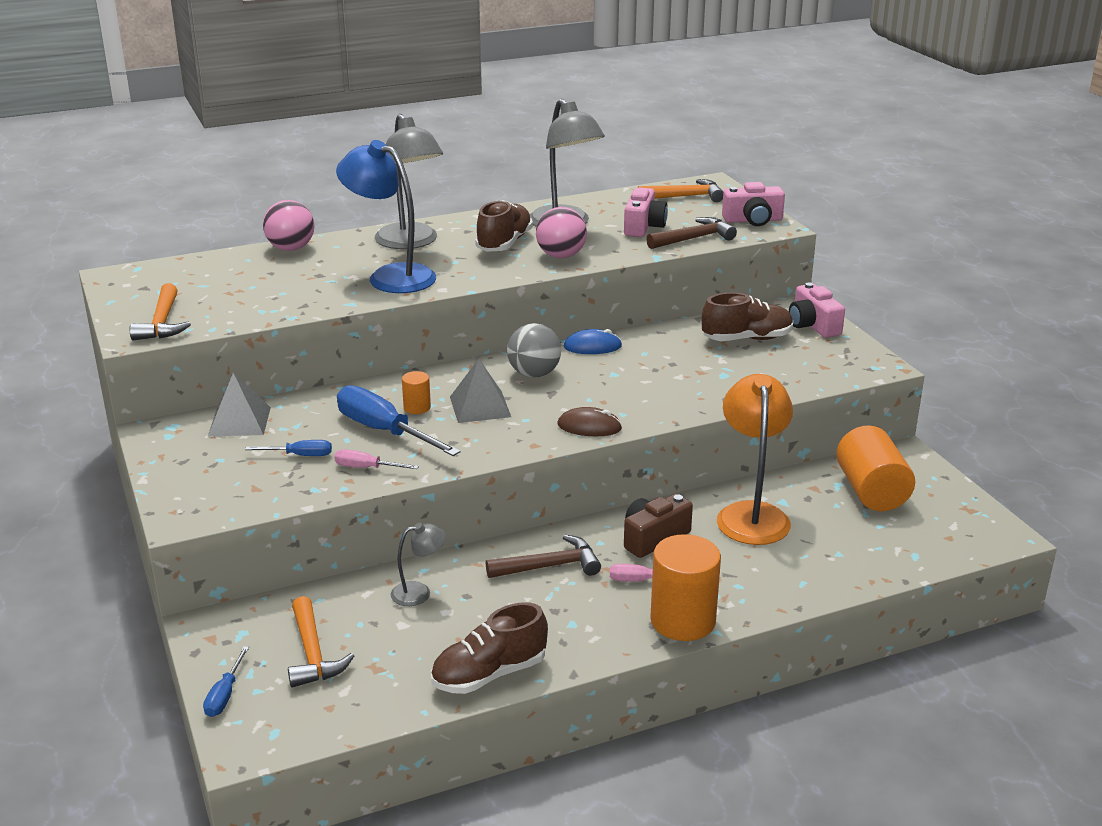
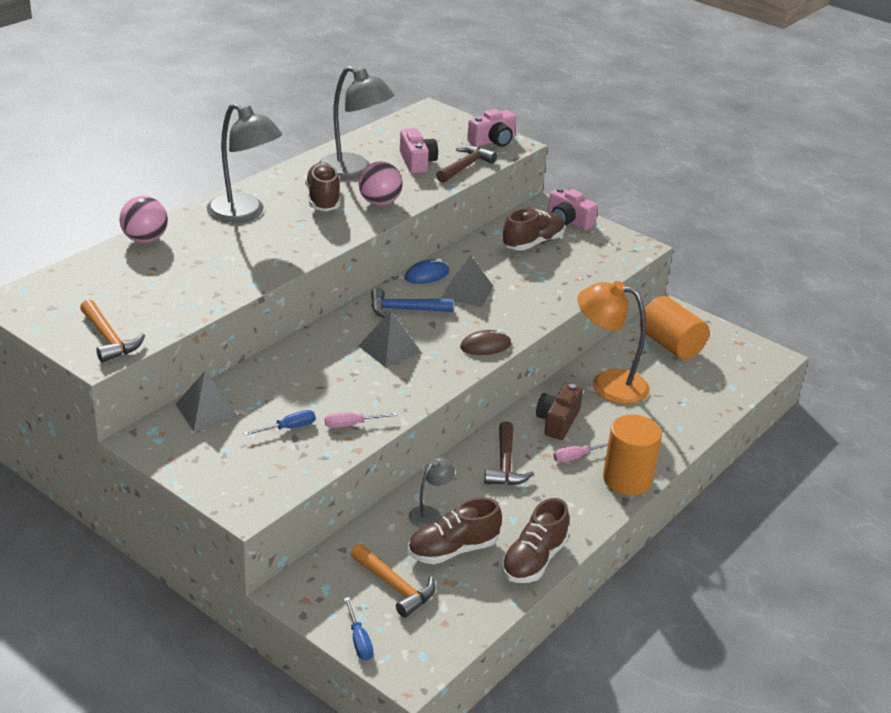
camera: 30 degrees left, 5 degrees up
blue lamp [336,140,436,293] -> none
blue screwdriver [337,385,461,456] -> none
orange cylinder [402,371,431,414] -> none
brown hammer [486,535,601,578] -> brown hammer turned 135 degrees clockwise [484,421,534,485]
grey ball [507,323,561,377] -> blue hammer [371,288,453,318]
orange hammer [638,179,723,202] -> none
orange lamp [717,374,793,545] -> orange lamp turned 45 degrees counterclockwise [577,281,650,404]
none -> brown shoe [408,497,502,564]
none -> grey pyramid [441,255,493,307]

